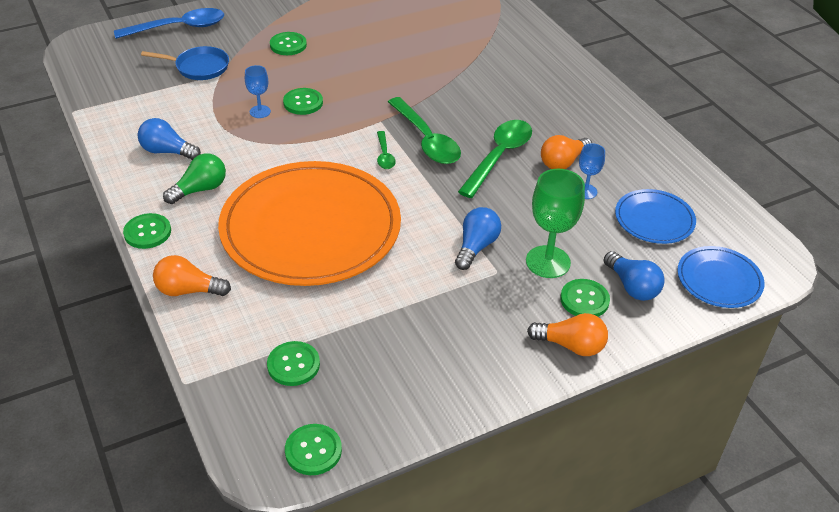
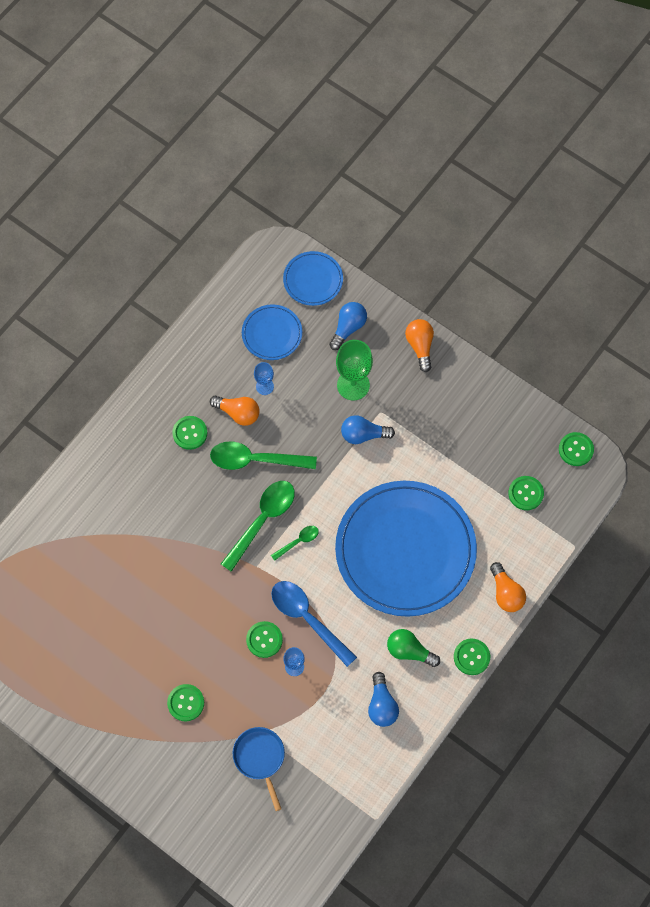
camera: 115 degrees left, 25 degrees up
blue spoon [114,8,224,39] -> blue spoon moved to [271,581,357,667]
orange plate [218,161,401,286] -> blue plate [335,481,477,617]
green button [560,279,610,317] -> green button moved to [172,416,207,450]

